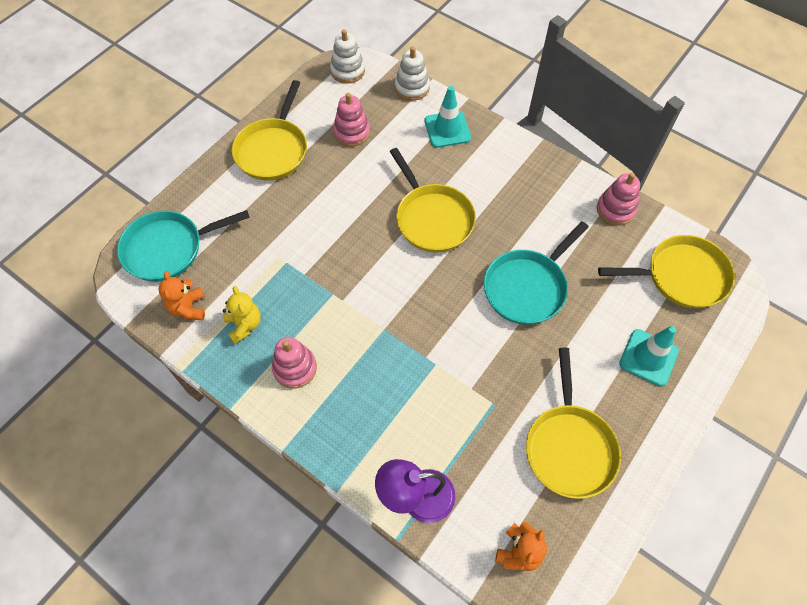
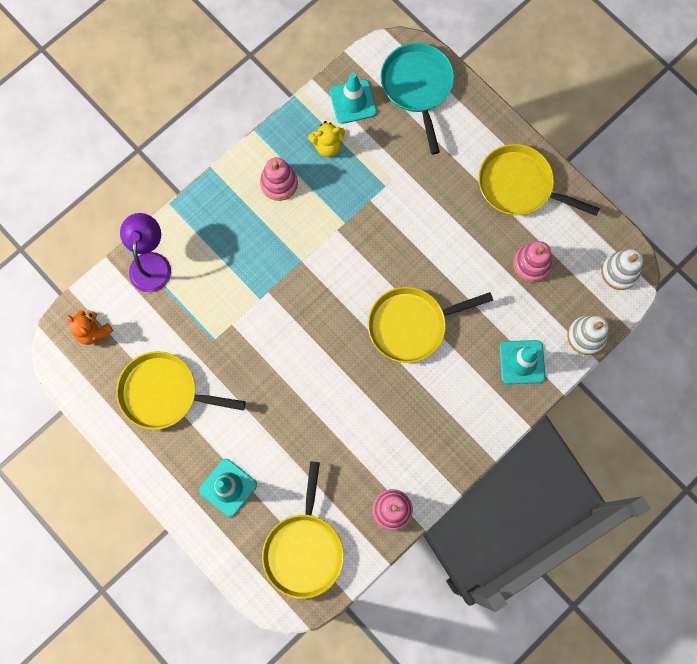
camera: 100 degrees right, 15 degrees up
orange teddy bear [158,271,205,320] -> turquoise traffic cone [330,72,377,124]
turquoise pan [484,221,589,325] -> none

